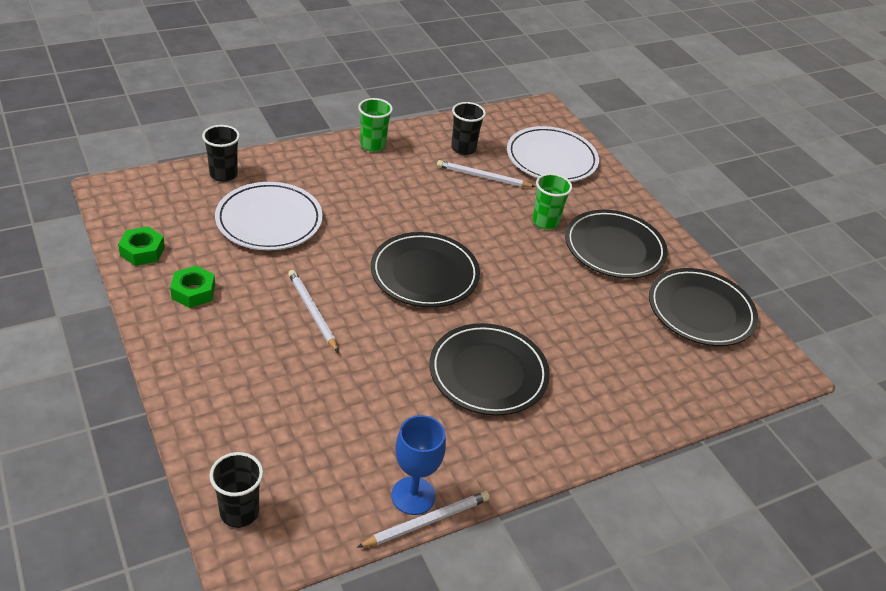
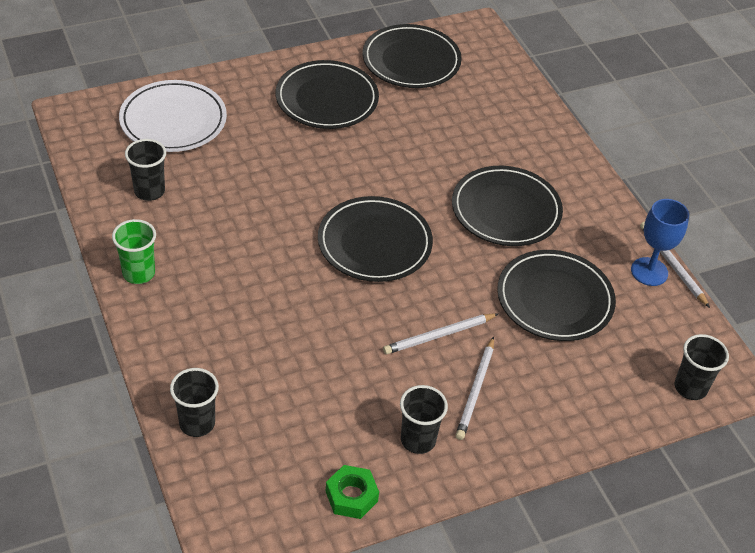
camera: 85 degrees left, 5 degrees up
green nut [170,266,215,308] -> black cup [400,385,448,454]
white plate [215,182,323,250] -> none
white pencil [437,160,535,187] -> white pencil moved to [455,337,494,440]
green cup [532,173,572,230] -> none
none -> black plate [497,250,616,341]

